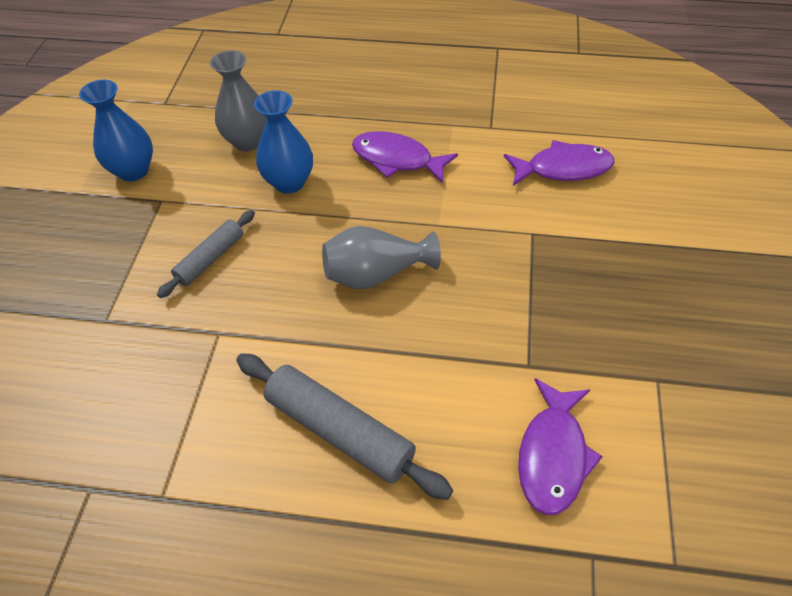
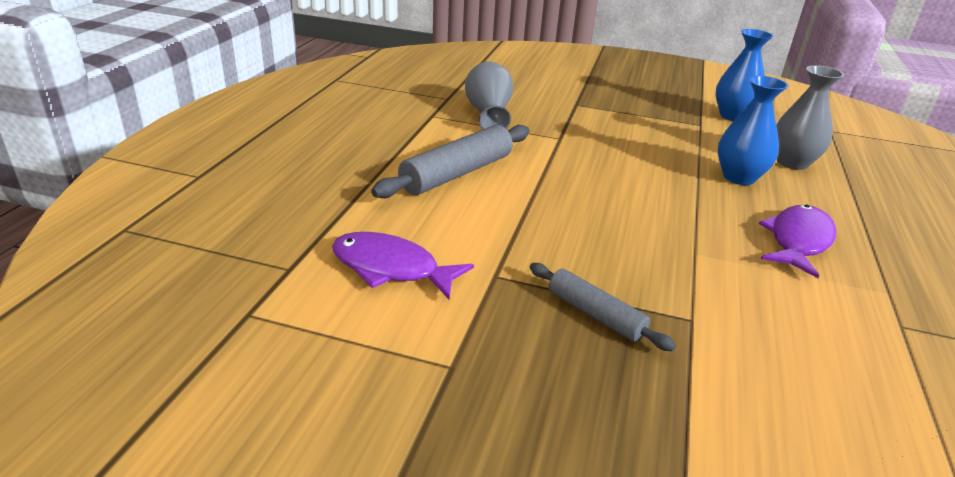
camera: 95 degrees right, 20 degrees down
grey rolling pin [157,210,255,298] -> grey rolling pin moved to [530,263,676,351]
grey vase [322,226,441,289] -> grey vase moved to [465,62,514,129]
purple fish [504,140,614,186] -> none

